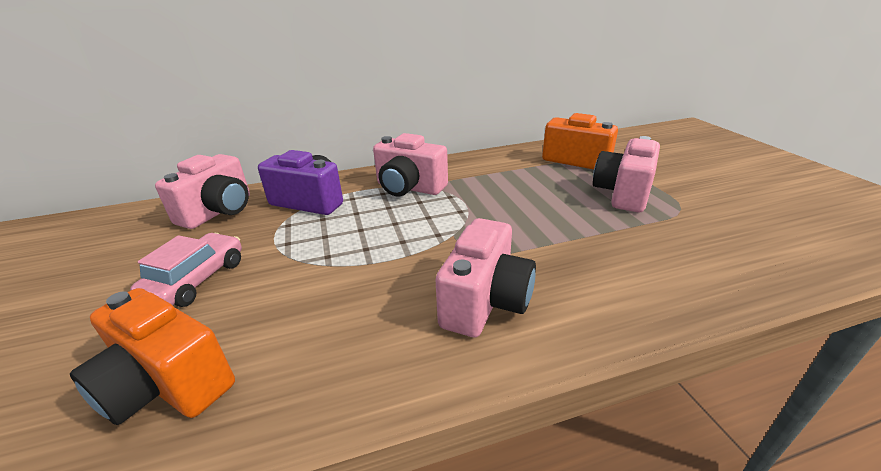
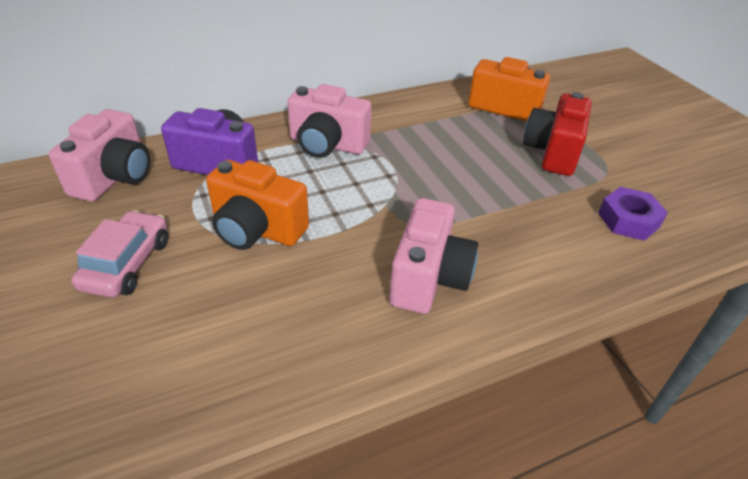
camera: 10 degrees left, 10 degrees up
orange camera [70,288,235,425] -> orange camera moved to [206,160,309,250]
pink camera [593,136,660,212] -> red camera [523,92,592,176]
none -> purple nut [598,187,668,241]

